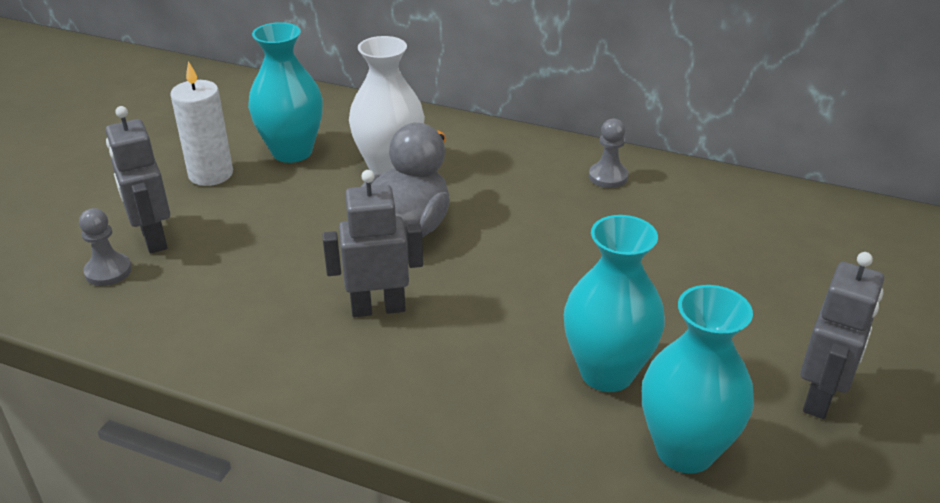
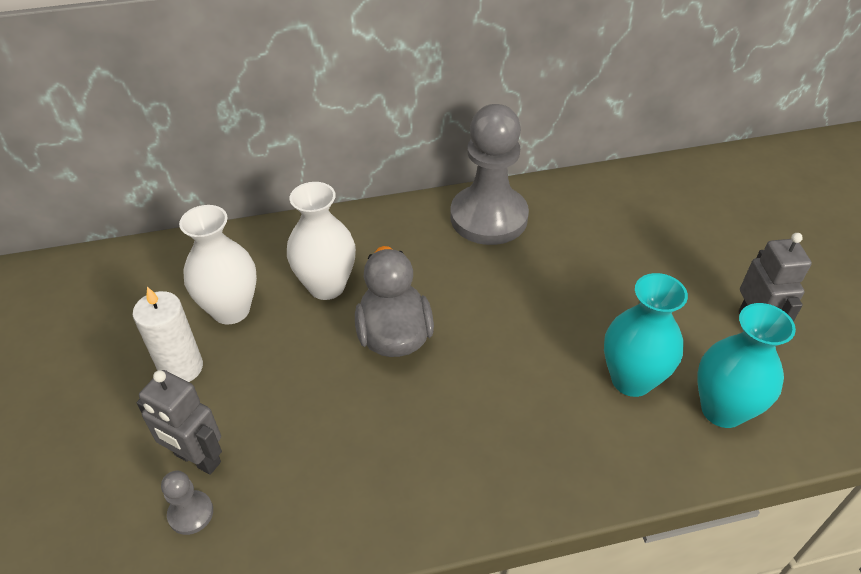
camera: 35 degrees left, 10 degrees up
turquoise vase [248,22,323,163] -> white vase [179,205,257,324]
grey robot [322,170,423,317] -> none
grey pawn [589,119,629,188] -> grey pawn [450,104,529,245], size x2.43

